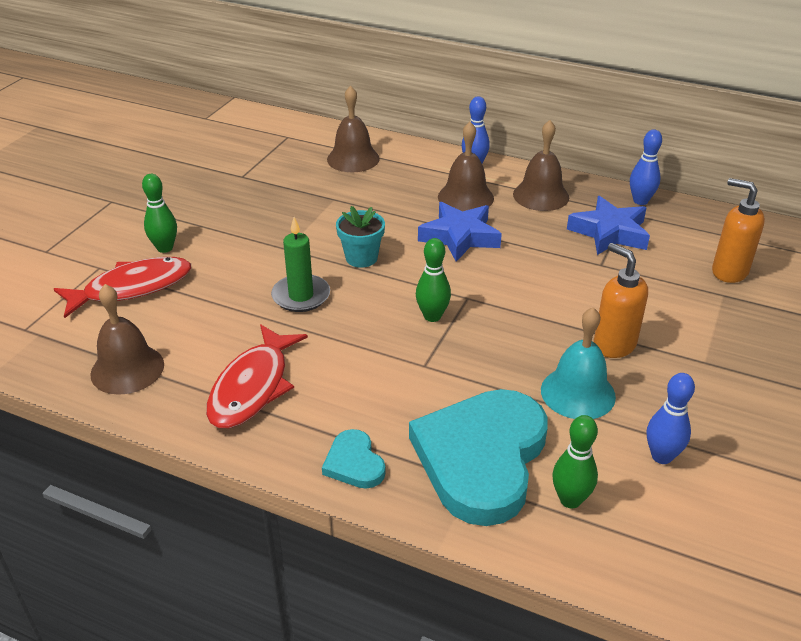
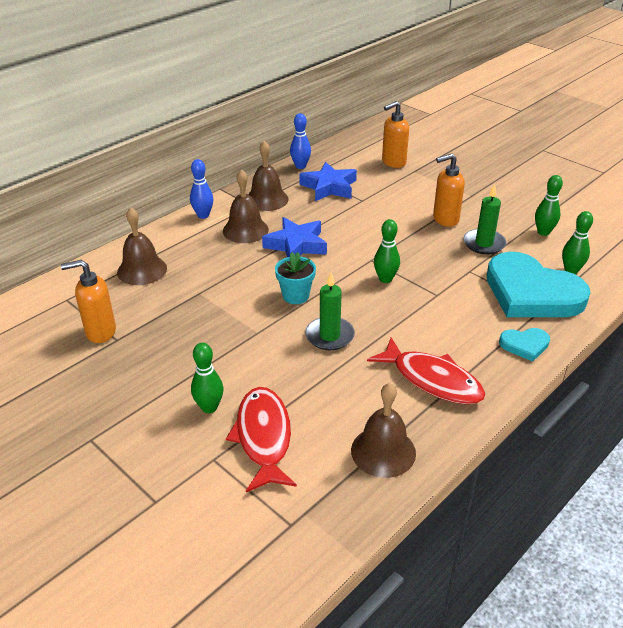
camera: 70 degrees left, 0 degrees up
turquoise bell [541,307,616,419] -> green candle [463,184,507,254]
blue bowling pin [647,373,695,464] -> green bowling pin [535,175,563,236]
none -> orange soap dispenser [61,260,116,343]

